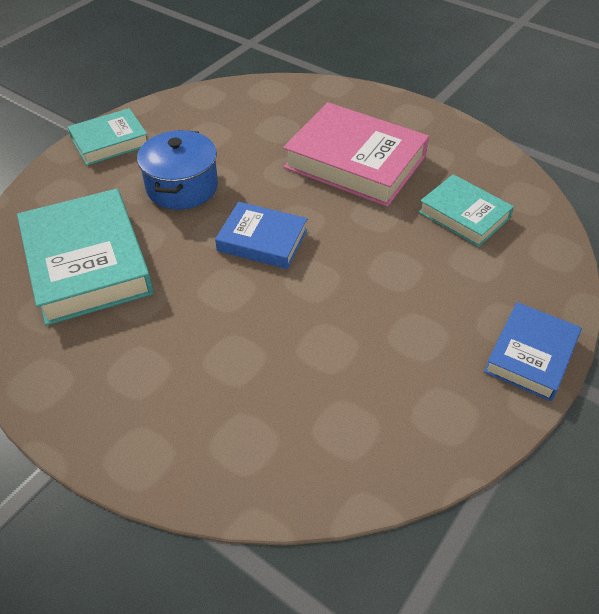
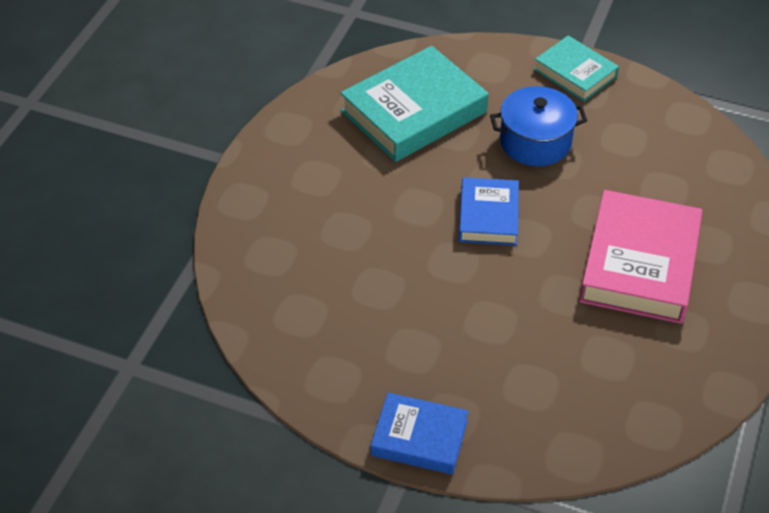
camera: 75 degrees right, 0 degrees up
turquoise book [418,174,514,247] -> none

